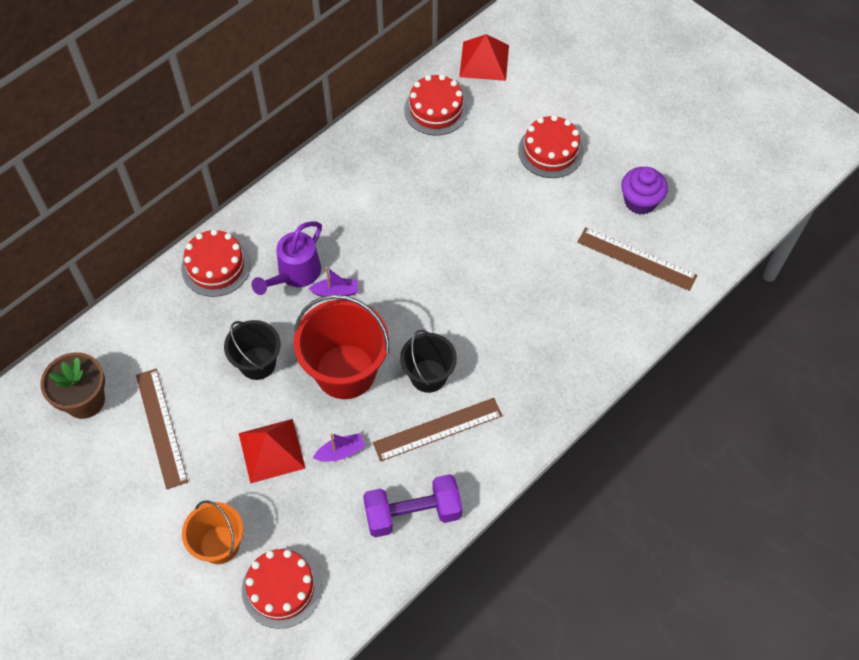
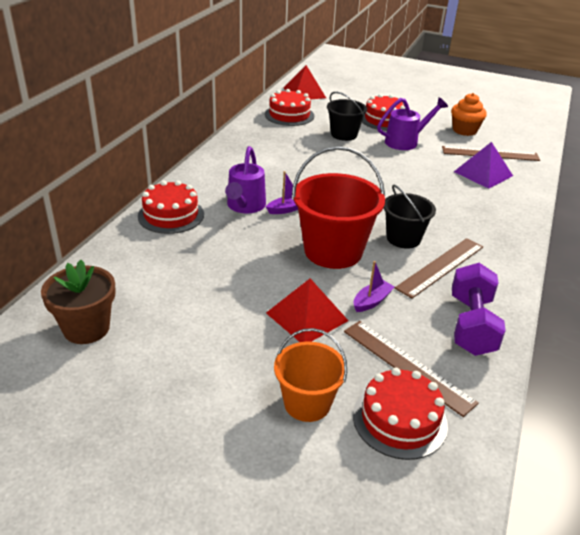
camera: 25 degrees left, 25 degrees down
brown ruler [136,369,188,489] -> brown ruler moved to [344,321,479,417]
black bucket [224,320,281,380] -> black bucket moved to [327,92,367,141]
purple dumbbell [363,474,462,537] -> purple dumbbell turned 45 degrees counterclockwise [452,263,506,356]
purple cupcake [621,167,668,215] -> orange cupcake [451,93,487,136]
none -> purple watering can [377,97,448,150]
none -> purple pyramid [454,142,513,189]

